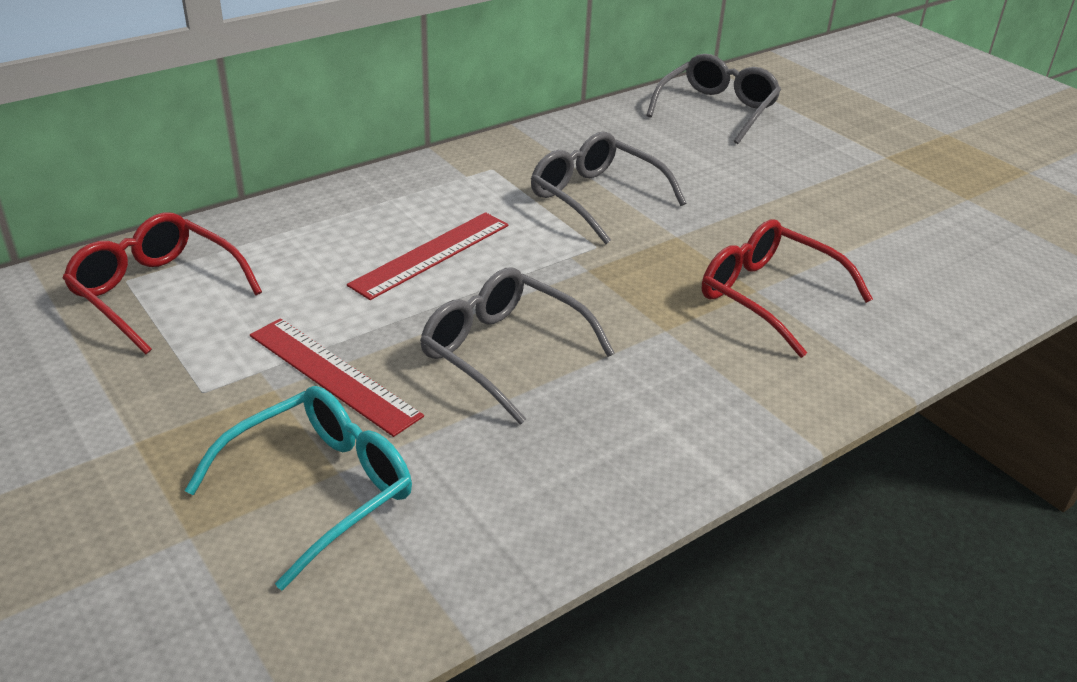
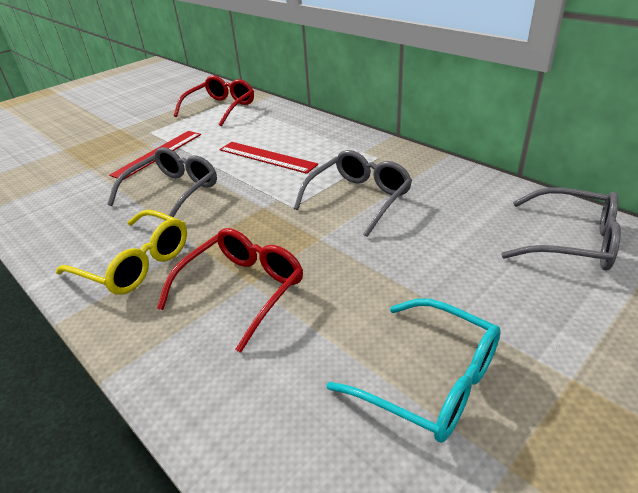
camera: 85 degrees right, 0 degrees up
turquoise glasses [185,386,412,590] -> turquoise glasses moved to [326,298,501,443]
none -> yellow glasses [56,210,187,295]

